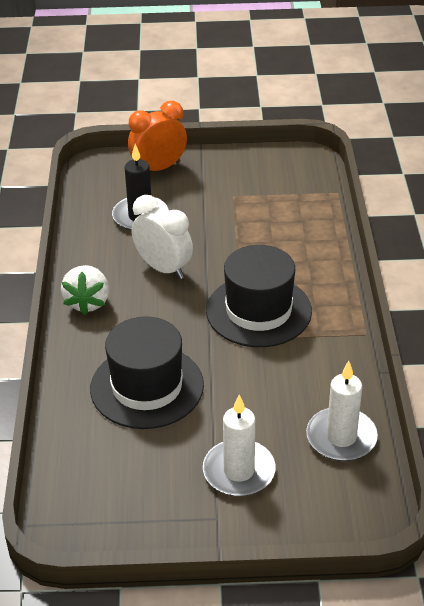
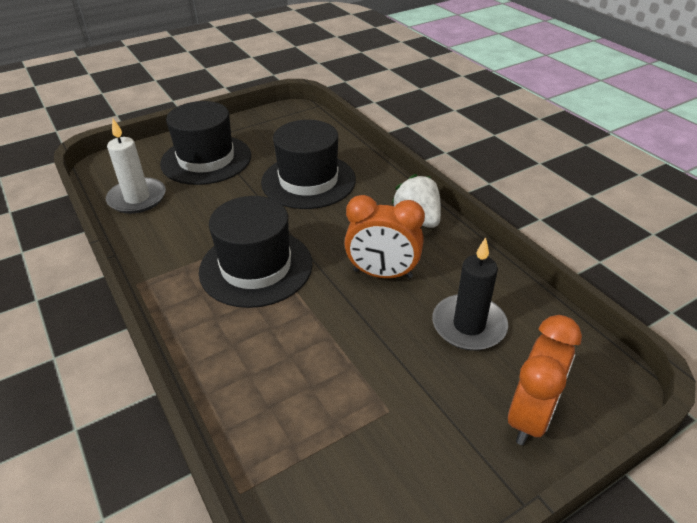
camera: 150 degrees right, 0 degrees up
white clock [132,195,193,279] -> orange clock [344,195,425,279]
white candle [203,395,276,496] -> black hat [160,101,251,185]

